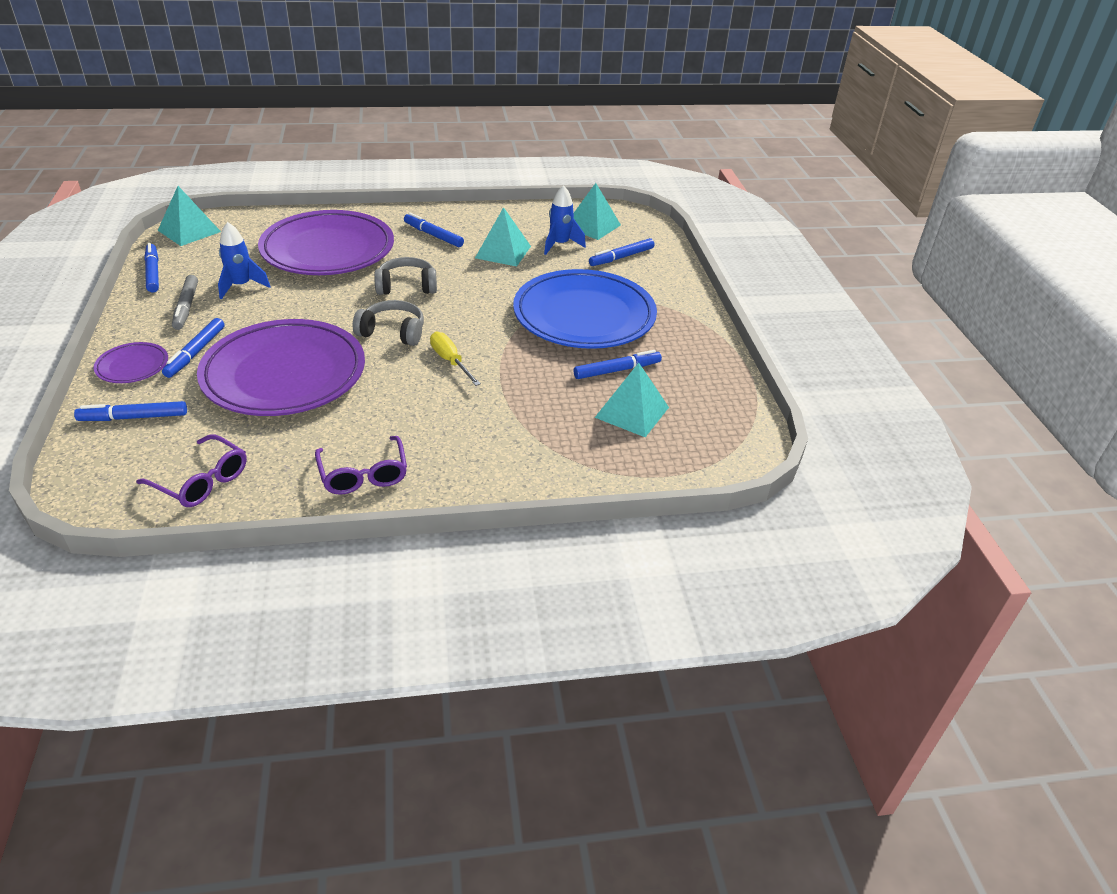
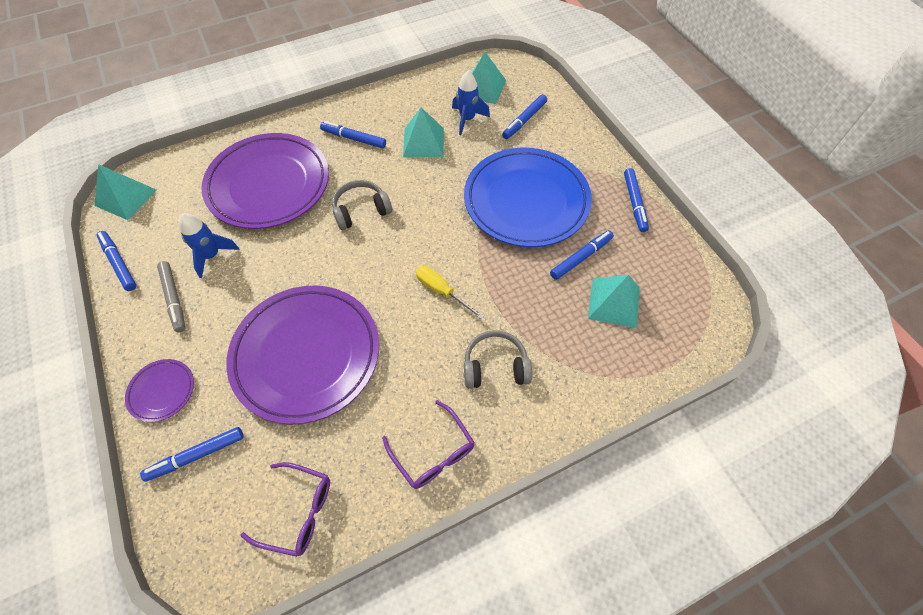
camera: 15 degrees left, 20 degrees up
blue marker [162,318,224,378] -> blue marker moved to [624,168,649,232]
grey headphones [353,300,424,346] -> grey headphones moved to [464,330,532,388]

